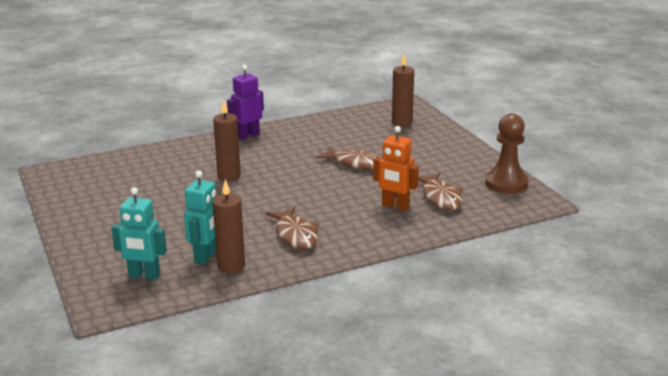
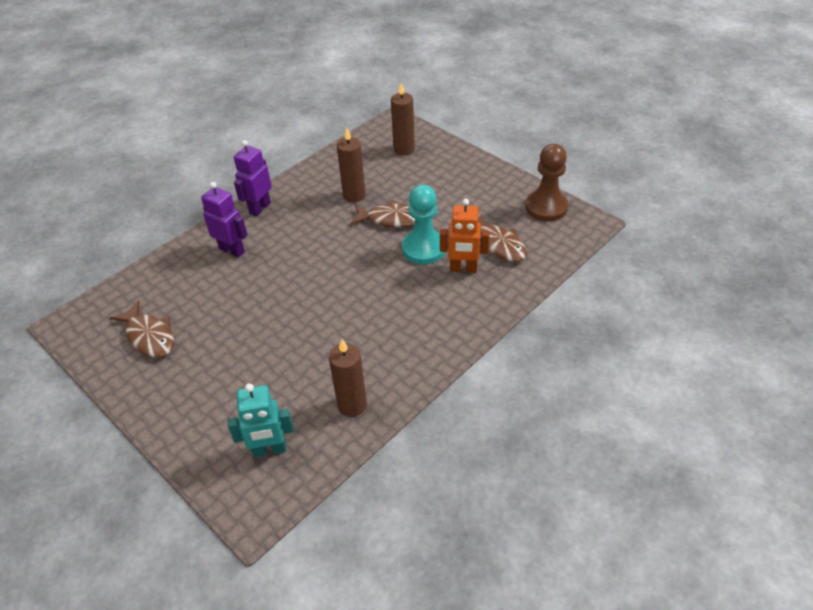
camera: 20 degrees left, 20 degrees up
turquoise robot [184,171,216,264] -> none
brown candle [213,101,241,181] -> brown candle moved to [337,128,366,202]
brown fish [266,207,319,249] -> brown fish moved to [110,301,174,358]
none -> purple robot [201,182,247,258]
none -> turquoise pawn [402,185,445,264]

